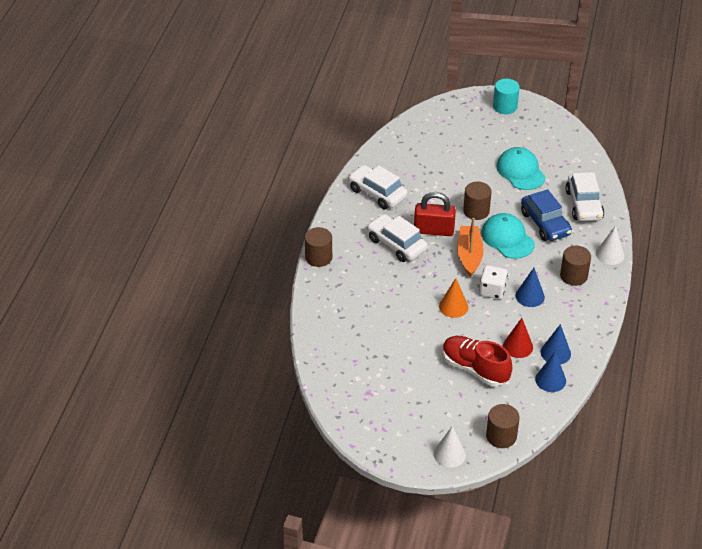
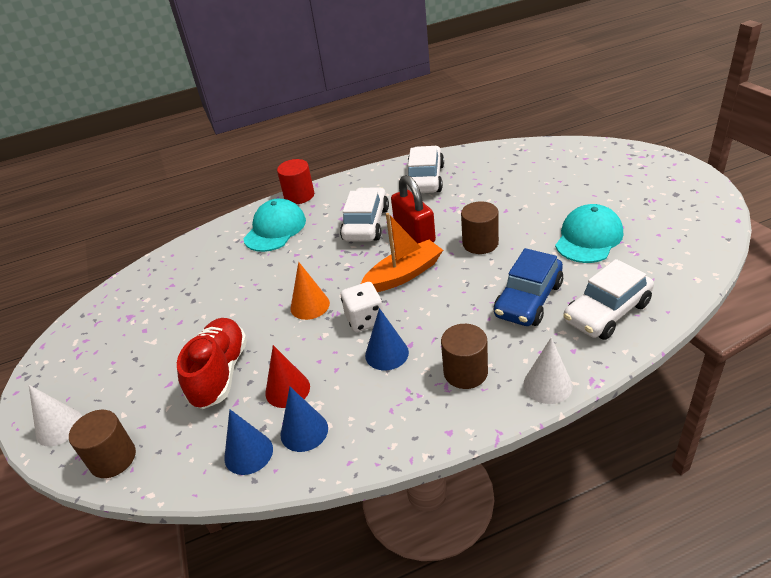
camera: 60 degrees right, 5 degrees down
brown cylinder [305,227,332,267] -> red cylinder [277,159,314,204]
turquoise cap [481,213,535,259] -> turquoise cap moved to [243,199,306,252]
turquoise cylinder [493,79,520,114] -> none

